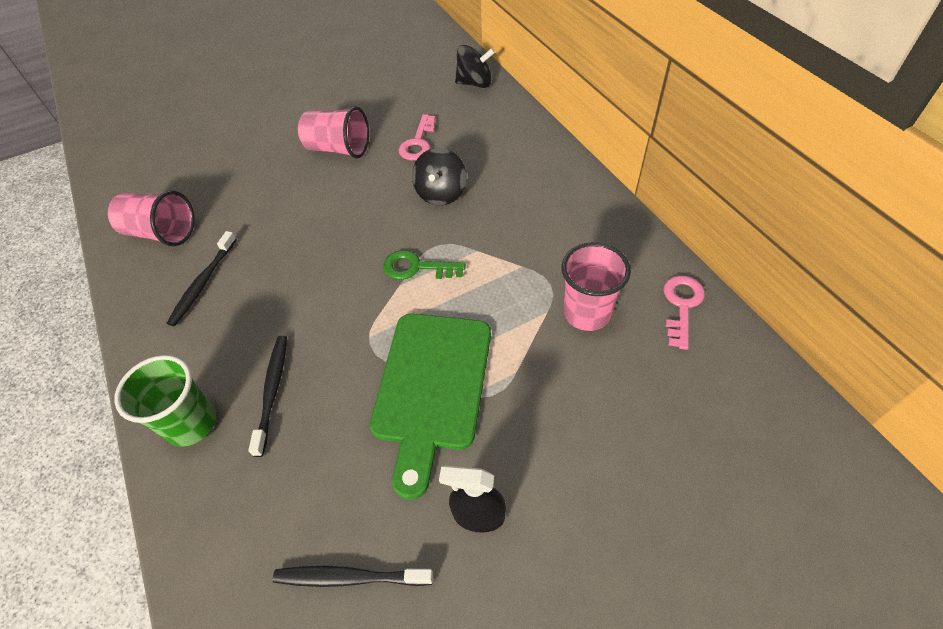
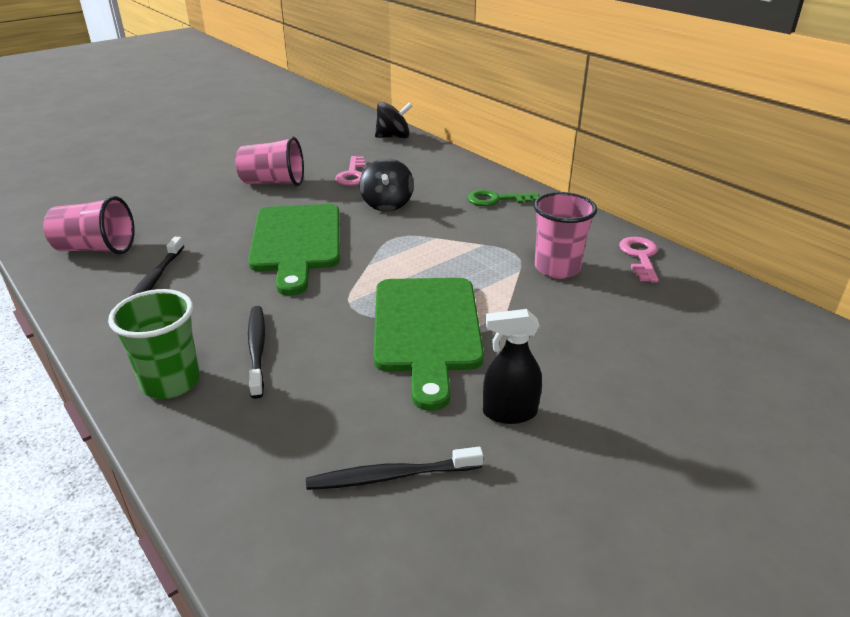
camera: 15 degrees left, 20 degrees down
green key [383,250,466,280] -> green key moved to [467,190,540,206]
none -> green cutting board [248,204,340,296]

